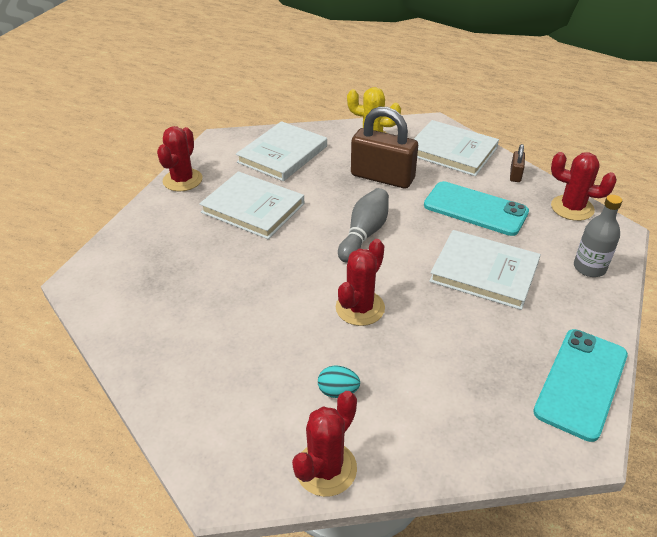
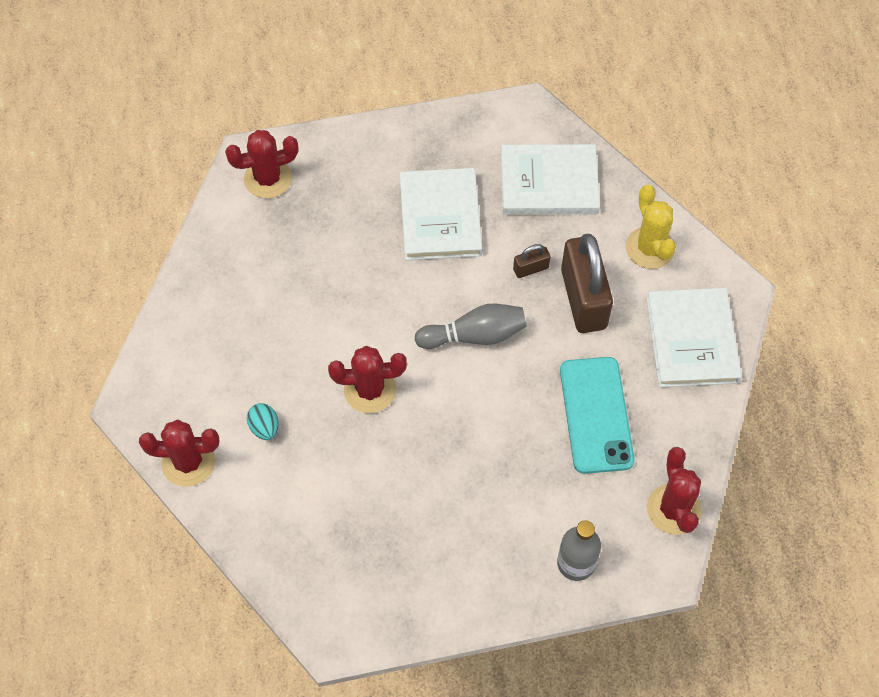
camera: 55 degrees right, 20 degrees up
red cactus [157,126,202,192] -> red cactus moved to [225,130,298,199]
white book [429,230,541,310] -> none
brown padlock [510,144,525,182] -> brown padlock moved to [513,244,551,278]
turquoise phone [533,329,628,442] -> none

